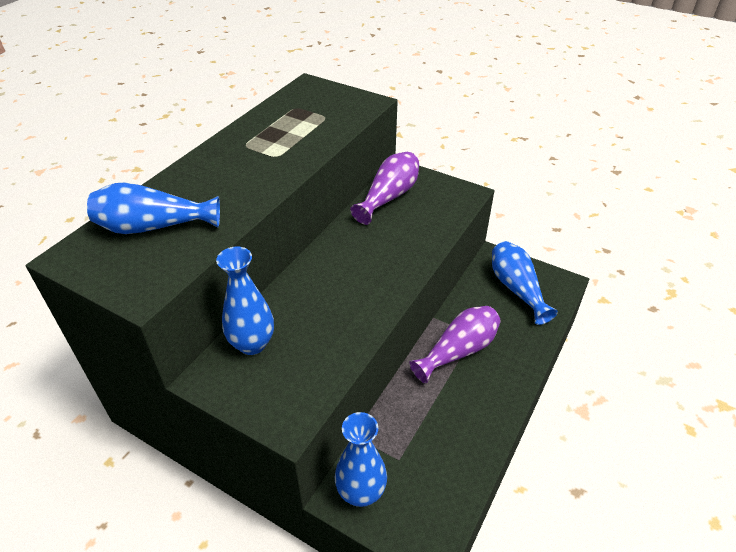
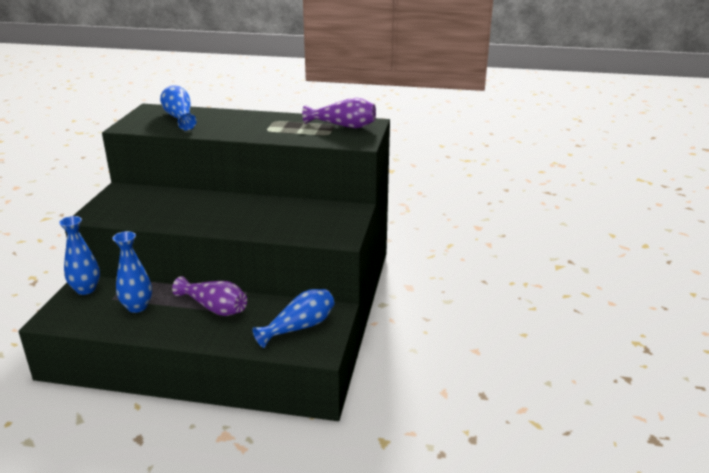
camera: 70 degrees right, 15 degrees down
blue vase [216,247,274,355] -> blue vase moved to [112,231,152,313]
purple vase [350,152,419,225] -> purple vase moved to [302,98,376,128]

